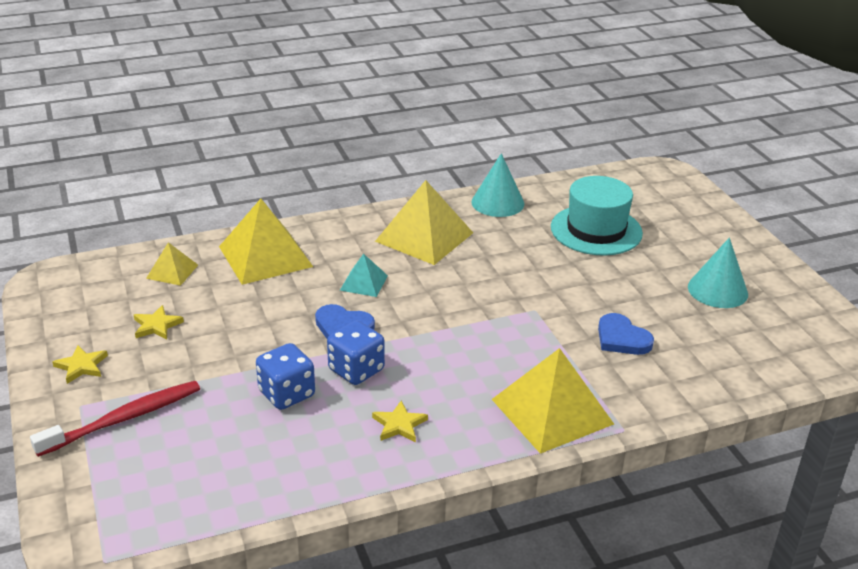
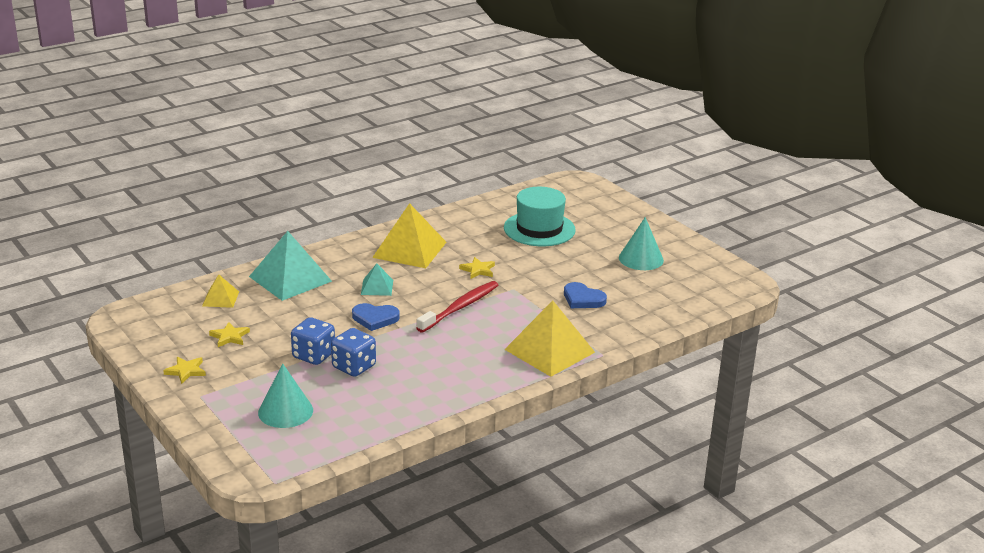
camera: 15 degrees left, 5 degrees down
red toothbrush [30,381,200,457] -> red toothbrush moved to [416,281,498,332]
yellow pyramid [219,199,313,285] -> turquoise pyramid [249,231,332,301]
blue dice [327,320,385,385] -> blue dice moved to [291,317,335,365]
yellow star [372,401,428,442] -> yellow star moved to [459,257,495,279]
turquoise cone [471,153,524,217] -> turquoise cone moved to [258,364,313,428]

